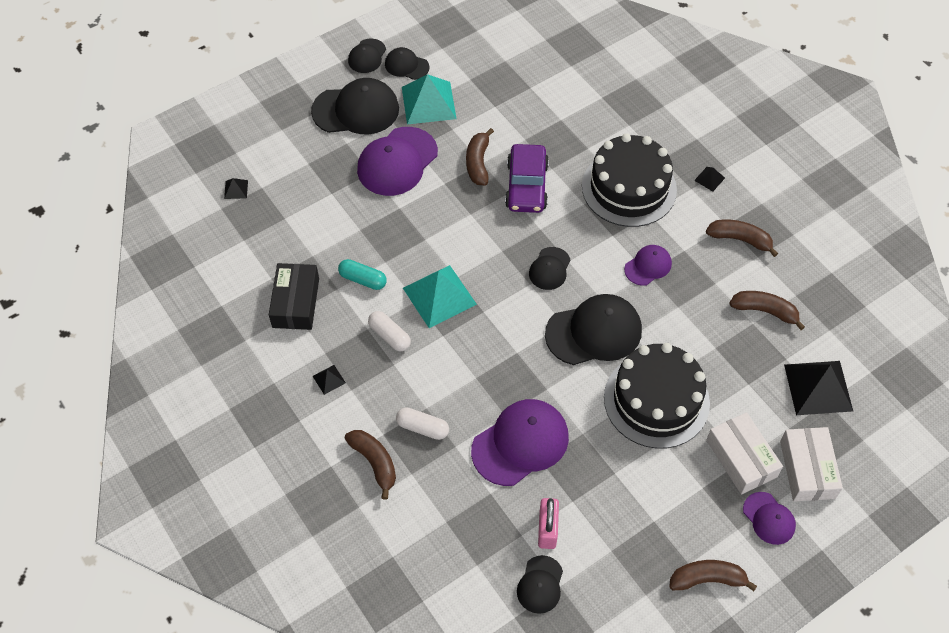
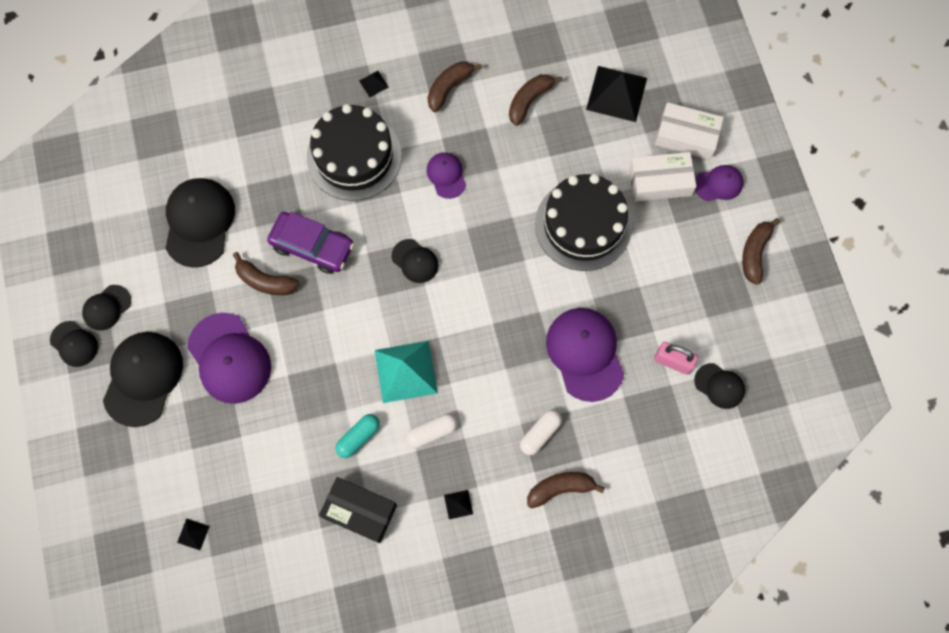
camera: 70 degrees left, 15 degrees up
turquoise pyramid [402,74,457,124] -> none
black cap [545,294,642,365] -> black cap moved to [165,178,235,268]

